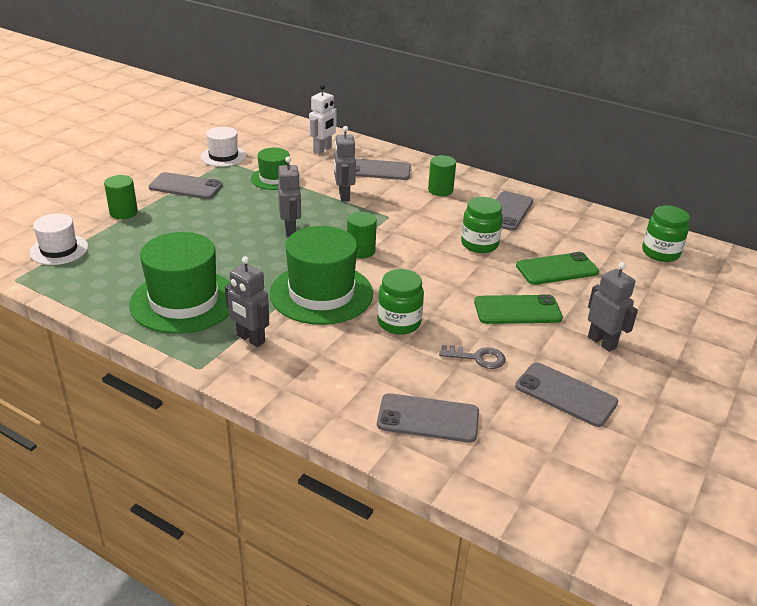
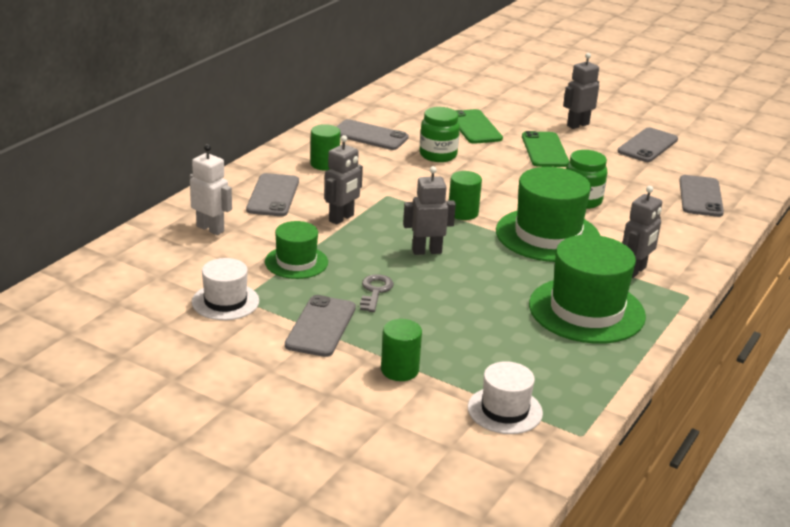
camera: 90 degrees left, 5 degrees down
grey robot [334,126,356,202] -> grey robot turned 45 degrees counterclockwise [324,135,363,225]
grey key [439,345,506,369] -> grey key moved to [360,274,394,312]
green jar [642,206,690,262] -> none

